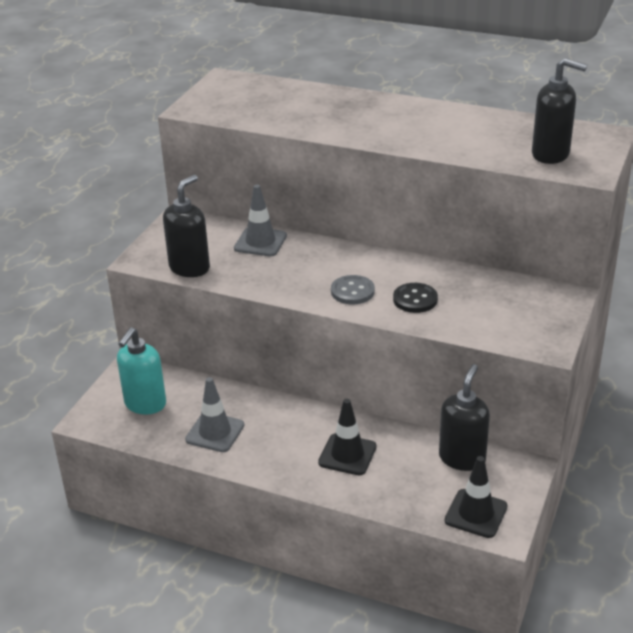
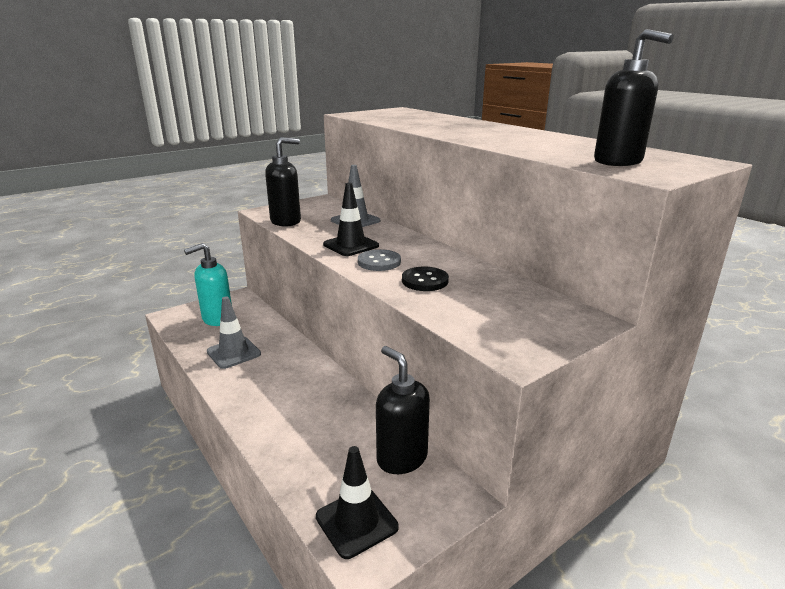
camera: 30 degrees right, 10 degrees down
black traffic cone [318,399,377,475] -> black traffic cone moved to [323,183,379,256]
black soap dispenser [439,364,490,471] -> black soap dispenser turned 90 degrees counterclockwise [376,346,430,474]

